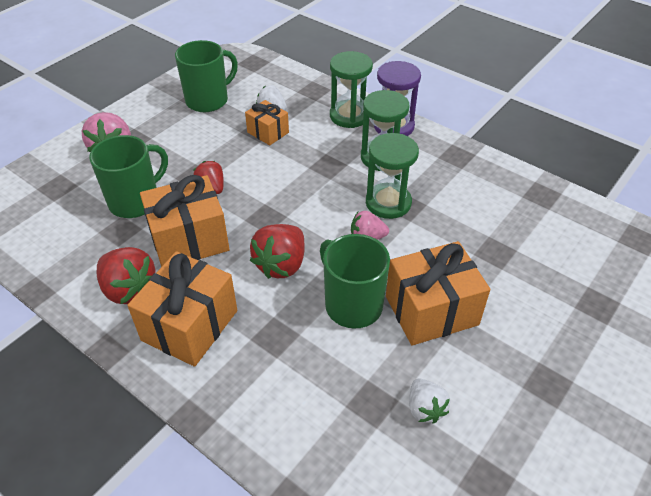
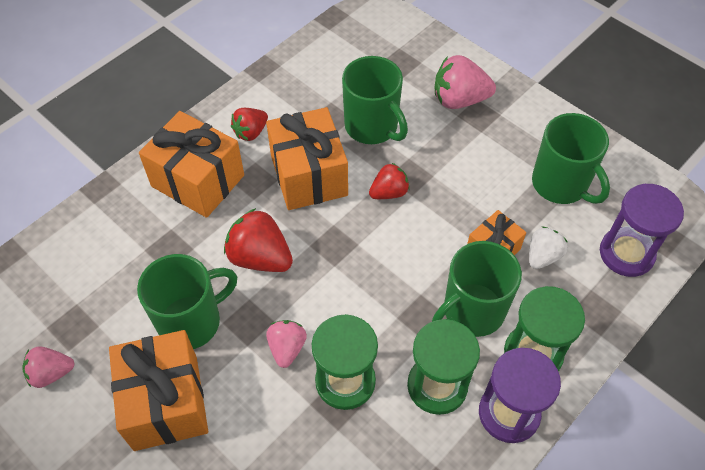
camera: 95 degrees right, 10 degrees up
red strawberry [97,247,155,304] -> red strawberry [231,108,268,141], size x0.62
white strawberry [409,379,450,424] -> pink strawberry [22,346,75,388]
none -> green mug [432,241,522,337]
none -> purple hourglass [600,184,684,277]

